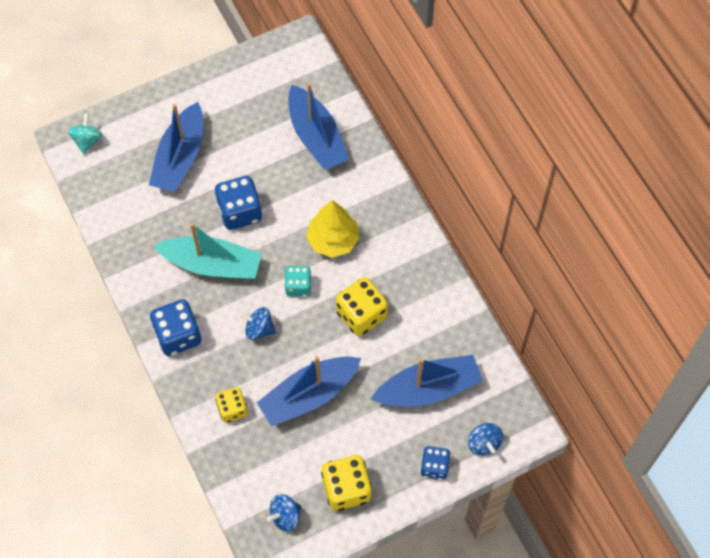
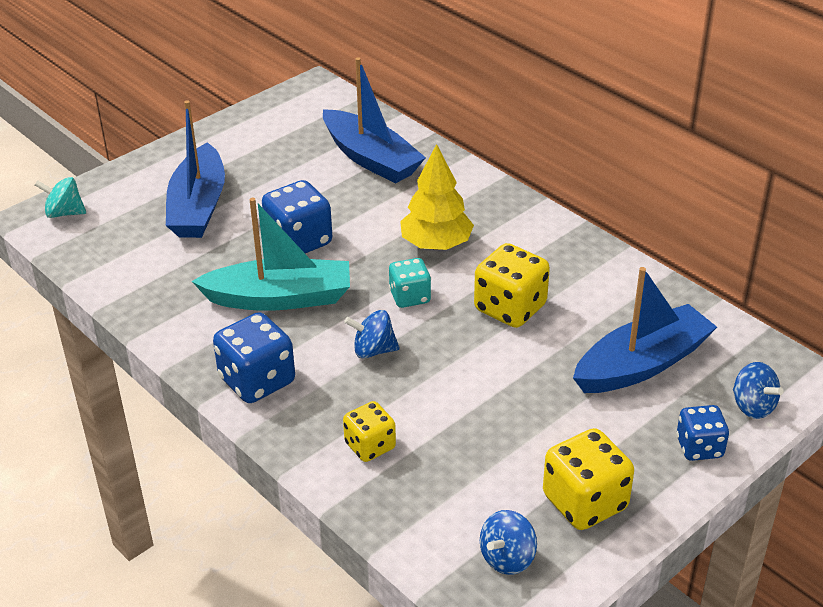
camera: 15 degrees left, 25 degrees down
turquoise spinning top [68,113,102,154] -> turquoise spinning top turned 75 degrees counterclockwise [35,177,86,218]
blue boat [257,356,361,427] -> none

